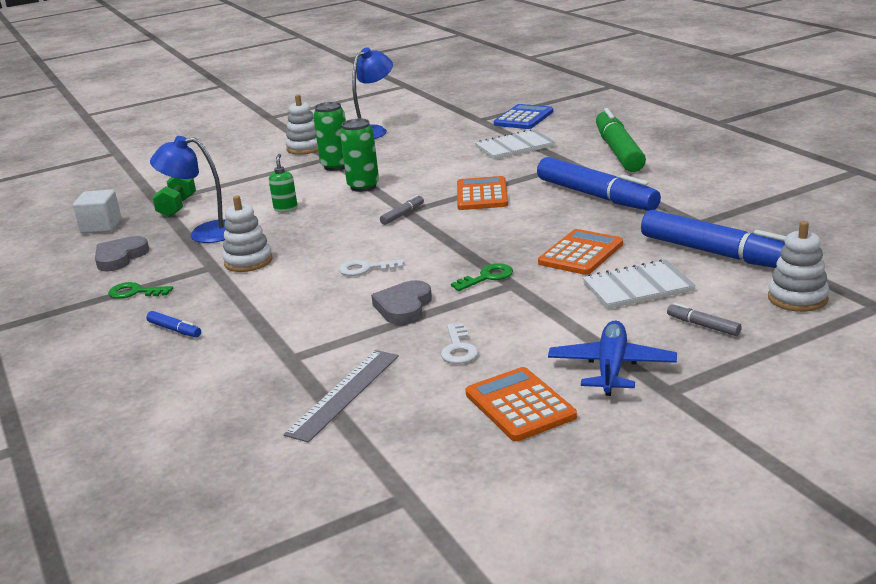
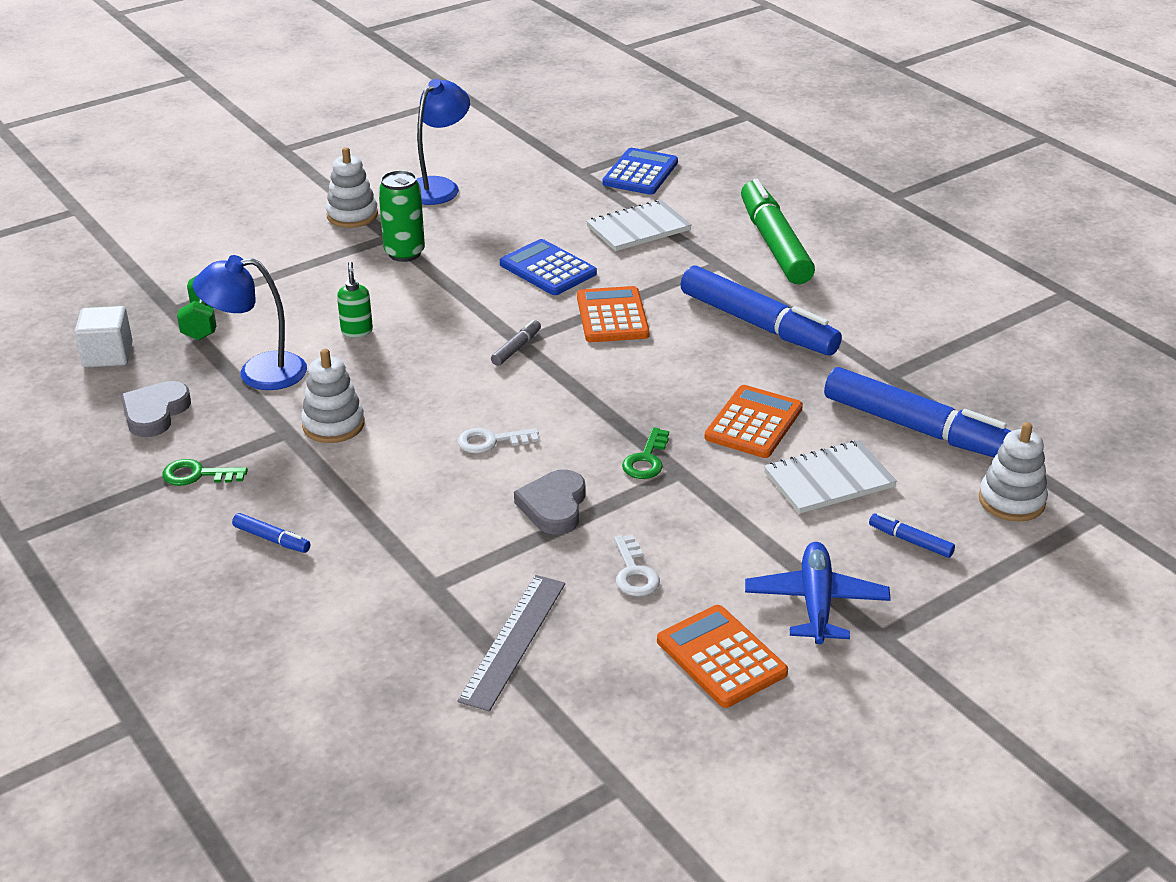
camera: 10 degrees left, 10 degrees up
green can [340,119,379,192] -> none
green key [451,263,513,291] -> green key turned 150 degrees clockwise [622,427,669,479]
grey marker [667,303,742,336] -> blue marker [869,513,955,558]
none -> blue calculator [500,239,597,295]

